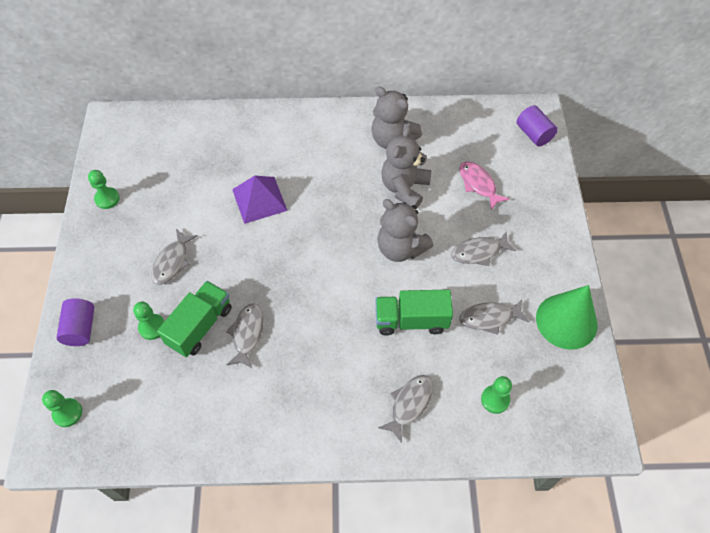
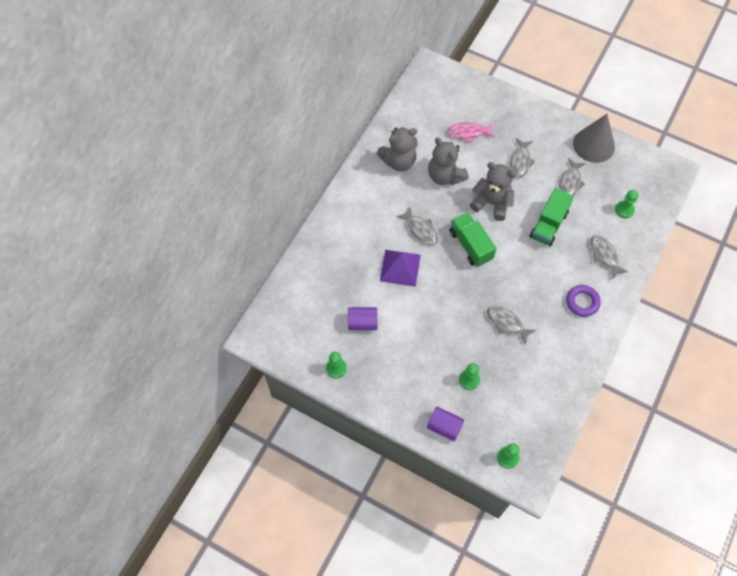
camera: 60 degrees left, 5 degrees up
grey fish [151,229,198,285] -> grey fish moved to [396,207,438,245]
green truck [157,281,232,357] -> green truck moved to [450,212,497,267]
grey teddy bear [377,199,433,262] -> grey teddy bear turned 135 degrees counterclockwise [470,162,517,221]
purple cylinder [517,105,558,146] -> purple cylinder moved to [348,307,377,330]
green cone [536,285,597,350] -> grey cone [573,114,615,163]
none -> purple ring [566,285,601,317]

